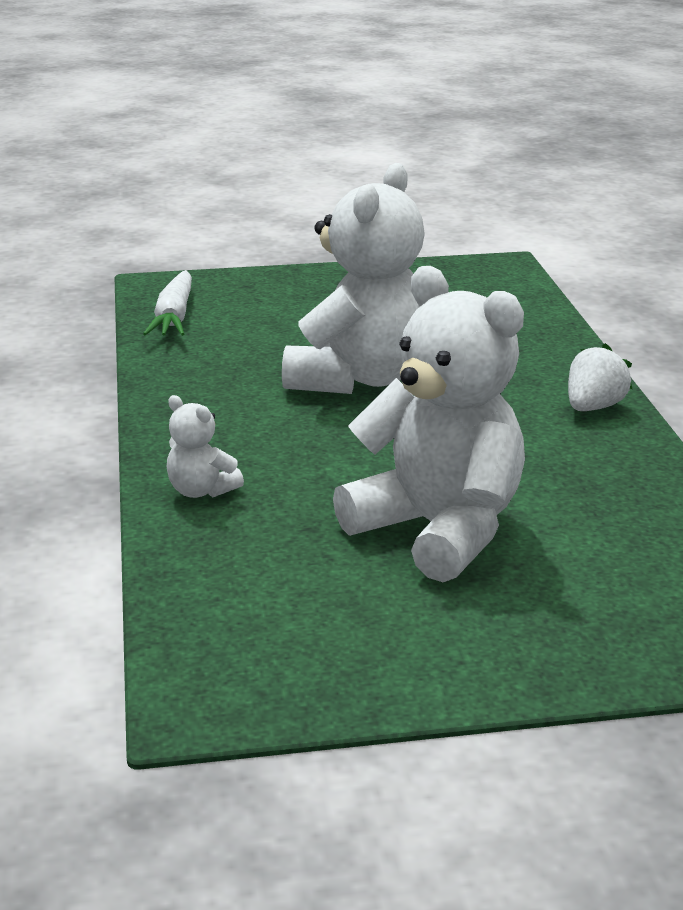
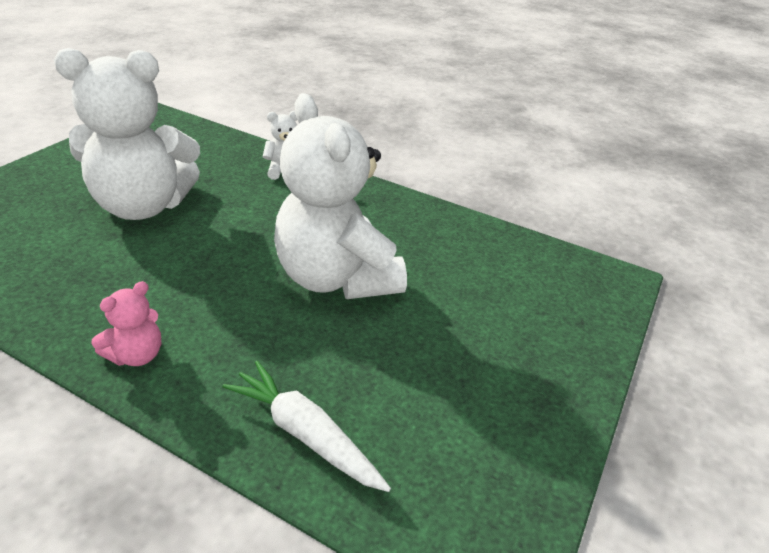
camera: 125 degrees right, 10 degrees up
white carrot [143,270,192,336] -> white carrot moved to [222,361,391,492]
white strawberry [568,343,632,411] -> pink teddy bear [91,281,161,366]

